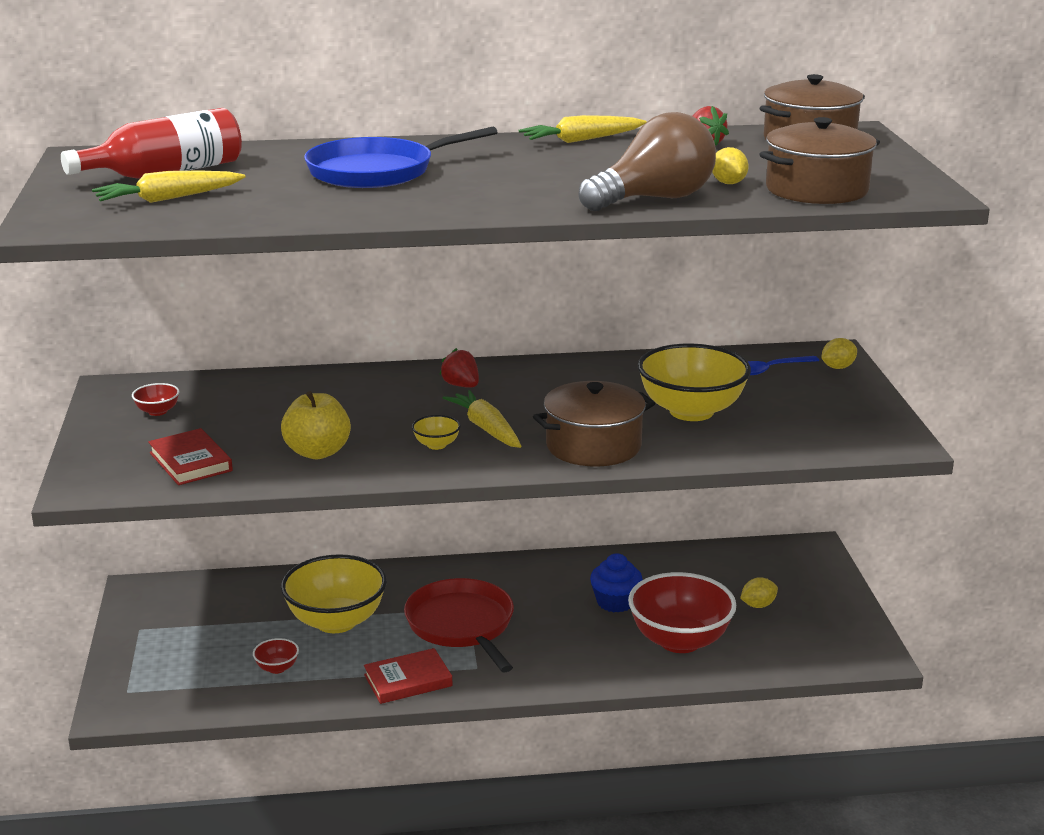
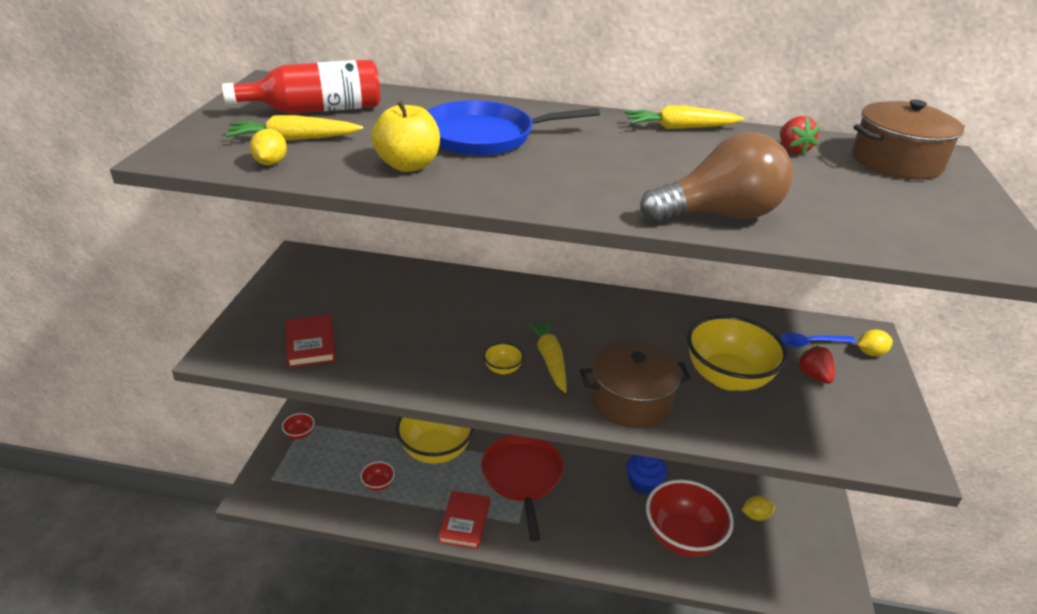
camera: 15 degrees right, 10 degrees up
red bowl [132,383,179,416] -> red bowl moved to [282,413,315,439]
yellow apple [281,391,351,459] -> yellow apple moved to [371,101,440,172]
red book [364,648,453,704] -> red book turned 75 degrees counterclockwise [438,491,490,549]
red strawberry [439,348,479,388] -> red strawberry moved to [797,345,835,384]
yellow lemon [712,147,749,184] -> yellow lemon moved to [250,129,287,165]
brown pot [760,117,880,204] -> none

